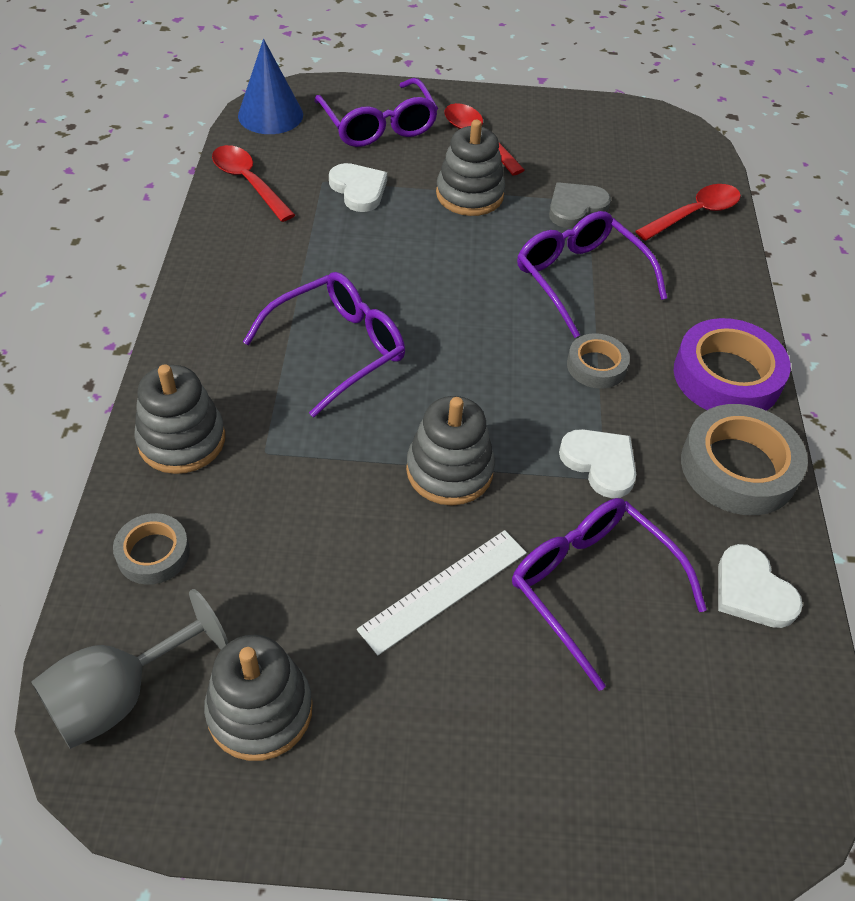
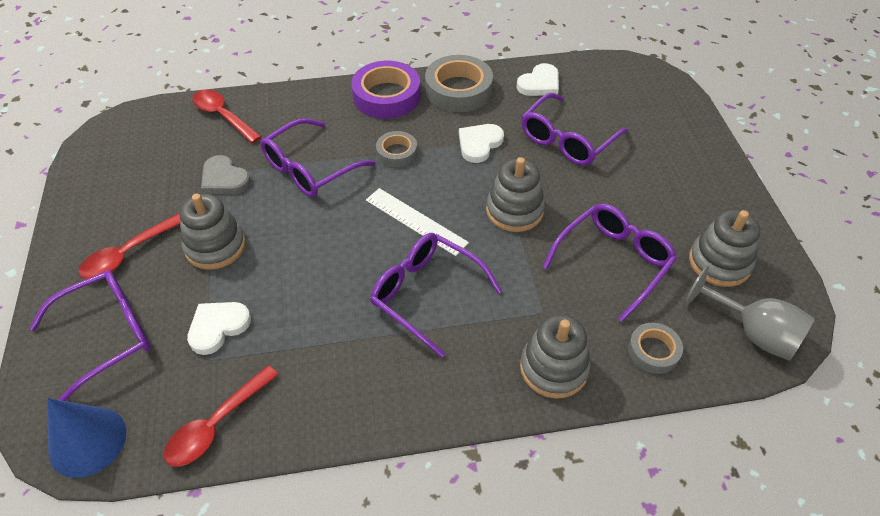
camera: 100 degrees left, 0 degrees up
white ruler [357,530,527,655] -> white ruler moved to [366,188,469,256]
none -> purple glasses [542,203,677,322]

